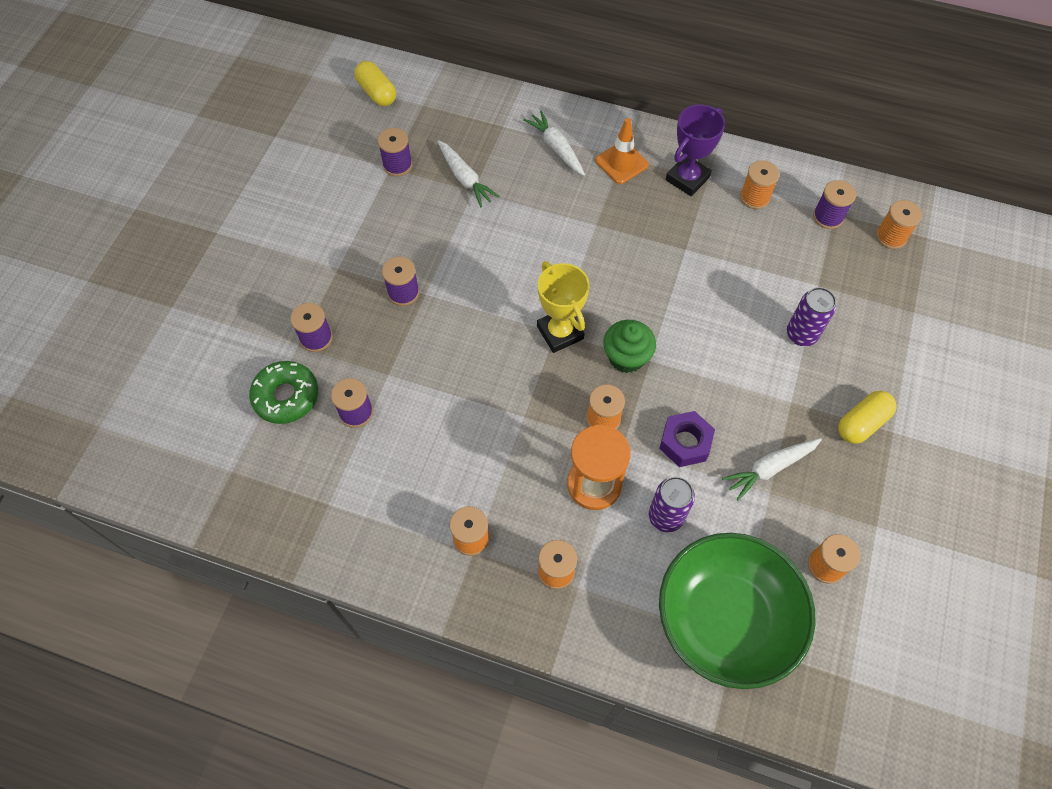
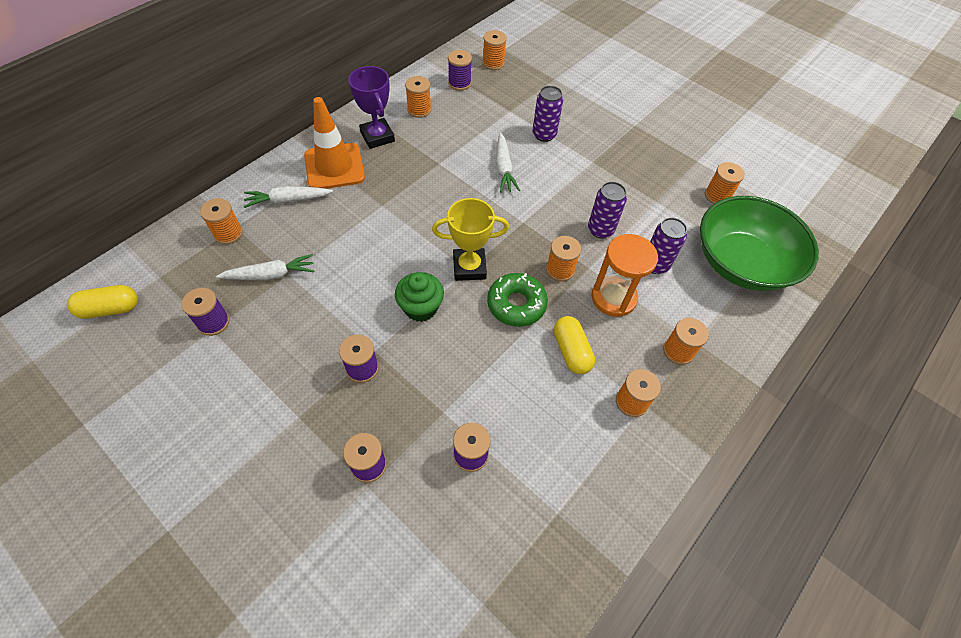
camera: 70 degrees left, 5 degrees down
green donut [249,361,318,424] -> green donut moved to [487,273,548,327]
orange traffic cone [595,118,649,184] -> orange traffic cone [304,97,365,189], size x1.52
green cupcake [603,320,656,373] -> green cupcake moved to [395,272,444,322]
purple nut [659,411,715,467] -> purple can [588,182,627,238]
white carrot [722,438,822,501] -> white carrot moved to [496,133,520,192]
yellow capsule [838,391,897,444] -> yellow capsule moved to [554,316,595,374]
none -> orange spool [200,198,243,244]

